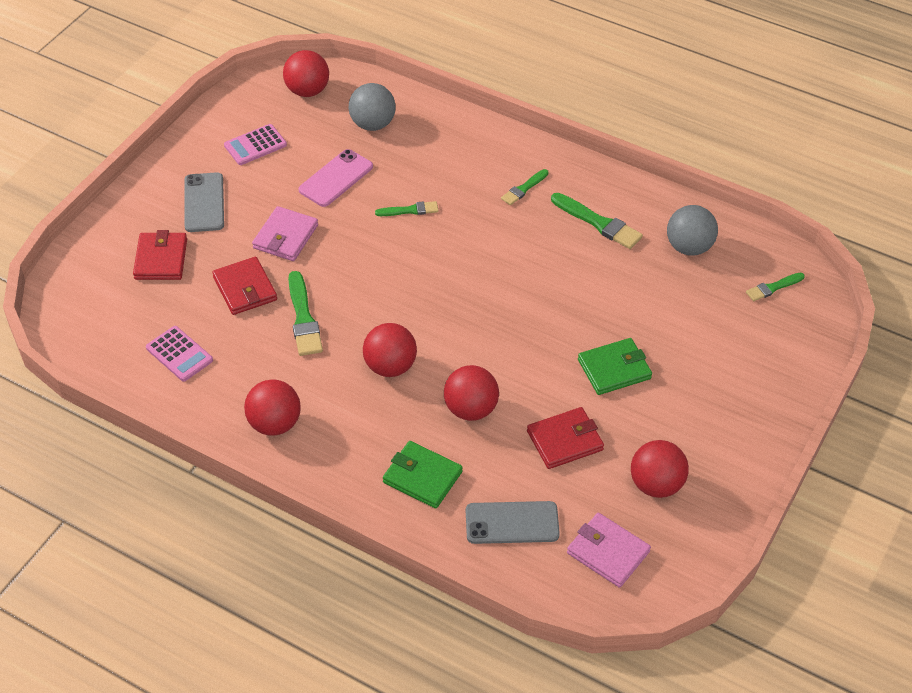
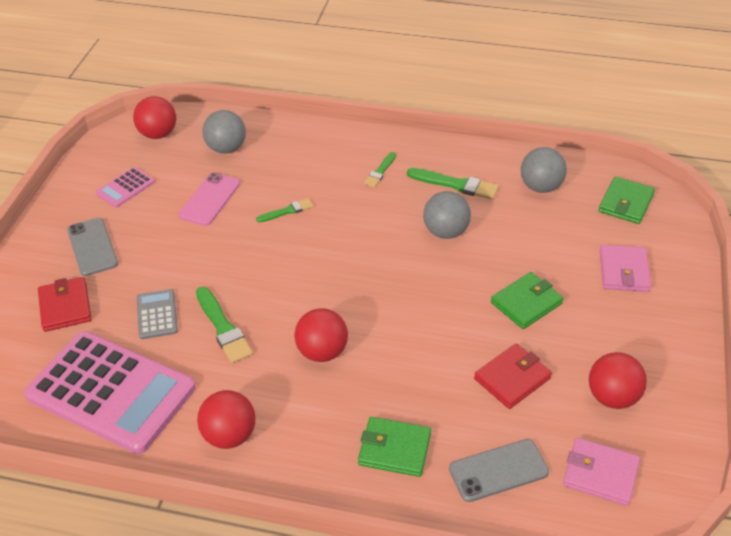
camera: 15 degrees left, 5 degrees down
pink calculator [146,326,213,382] -> pink calculator [24,331,195,454], size x2.34
red wallet [212,257,277,315] -> grey calculator [137,289,178,339]
pink wallet [252,206,318,261] -> pink wallet moved to [600,245,652,292]
red ball [444,365,499,421] -> none
green brush [746,272,805,301] -> green wallet [598,176,655,224]
none -> grey ball [423,191,471,239]

